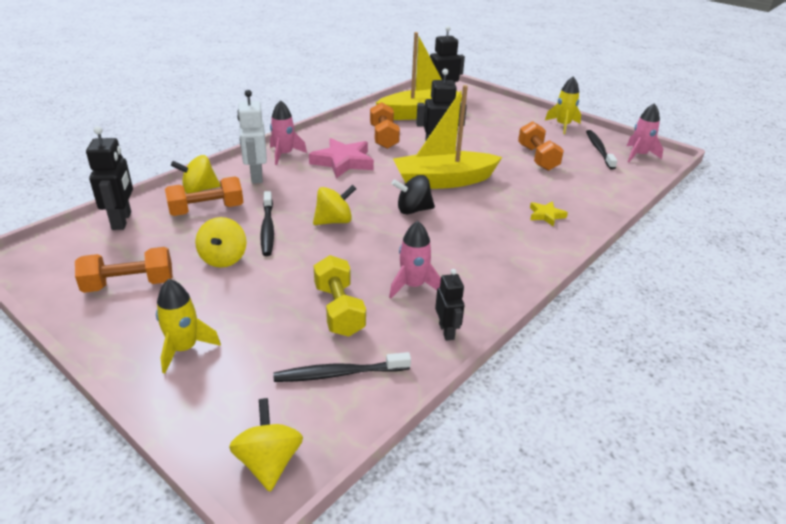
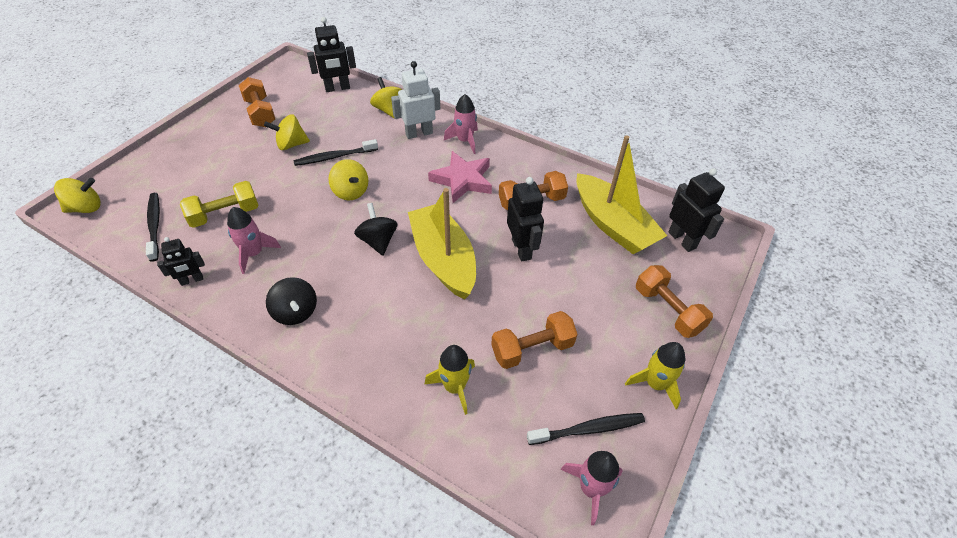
camera: 80 degrees right, 15 degrees up
yellow rocket [156,279,221,374] -> yellow rocket moved to [425,345,475,415]
orange dumbbell [165,176,243,216] -> orange dumbbell moved to [636,265,713,338]
yellow star [530,201,568,226] -> none
none -> black spinning top [266,277,317,325]

